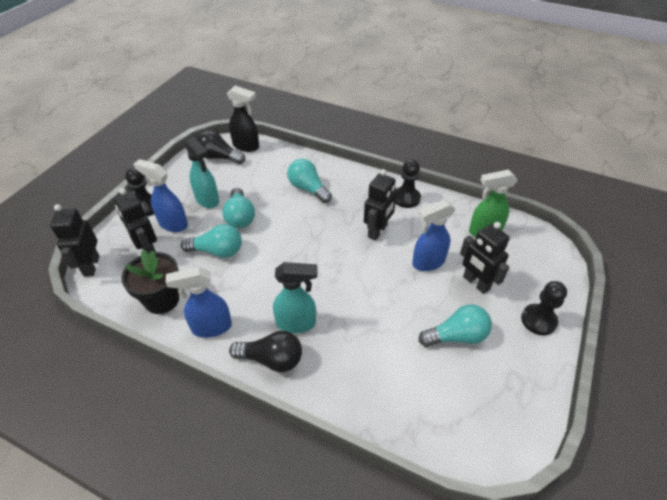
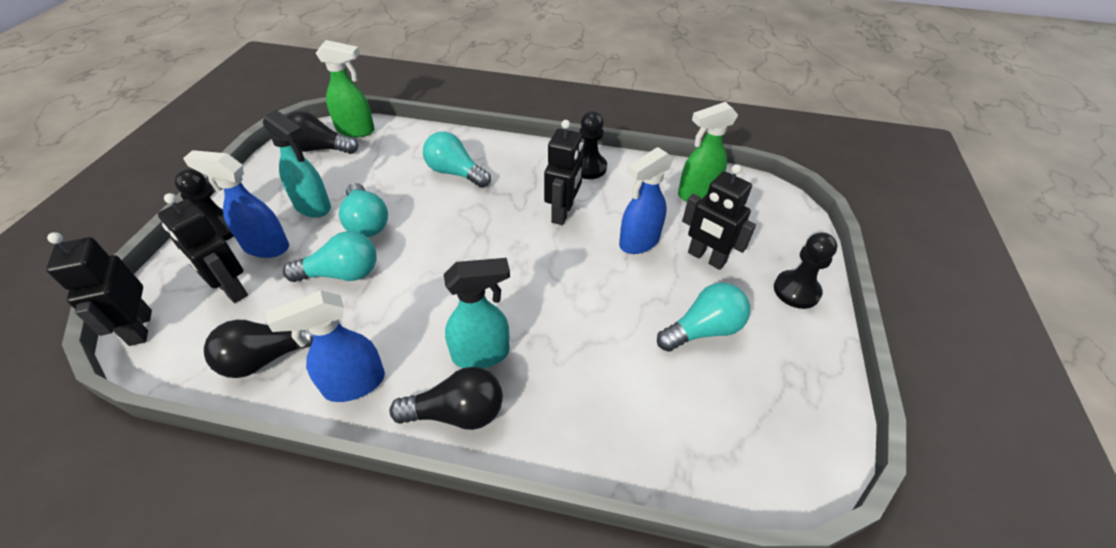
camera: 15 degrees left, 0 degrees up
black flower pot [121,250,179,314] -> black light bulb [204,320,313,378]
black spray bottle [227,85,259,152] -> green spray bottle [316,40,375,137]

